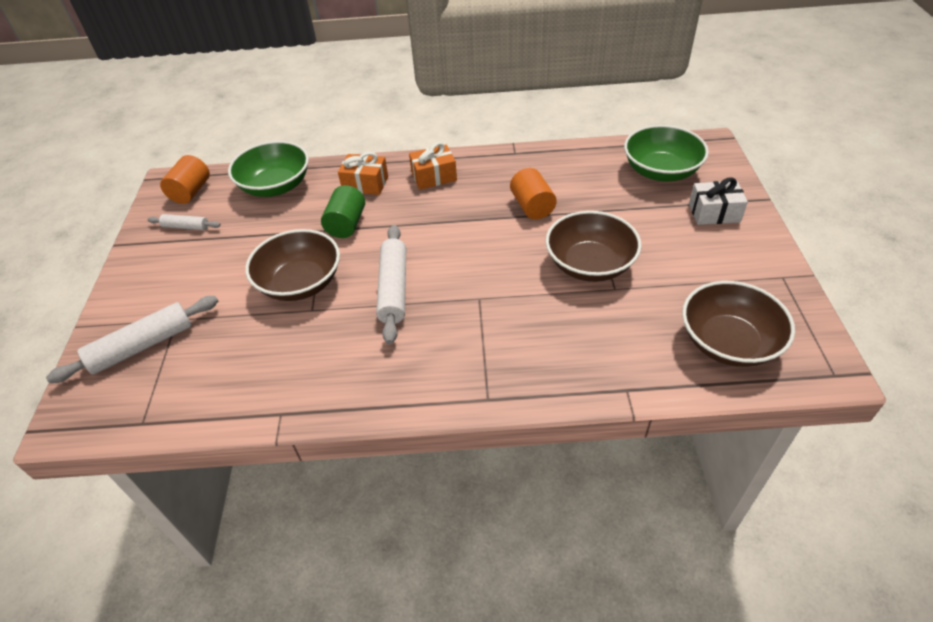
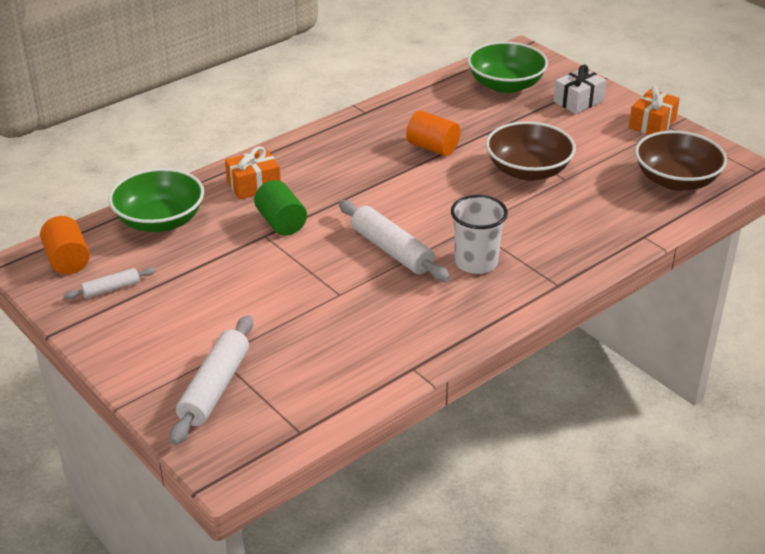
camera: 40 degrees left, 10 degrees down
brown bowl [245,229,340,301] -> none
orange gift [409,142,457,190] -> orange gift moved to [629,86,680,135]
none -> white cup [451,195,508,274]

